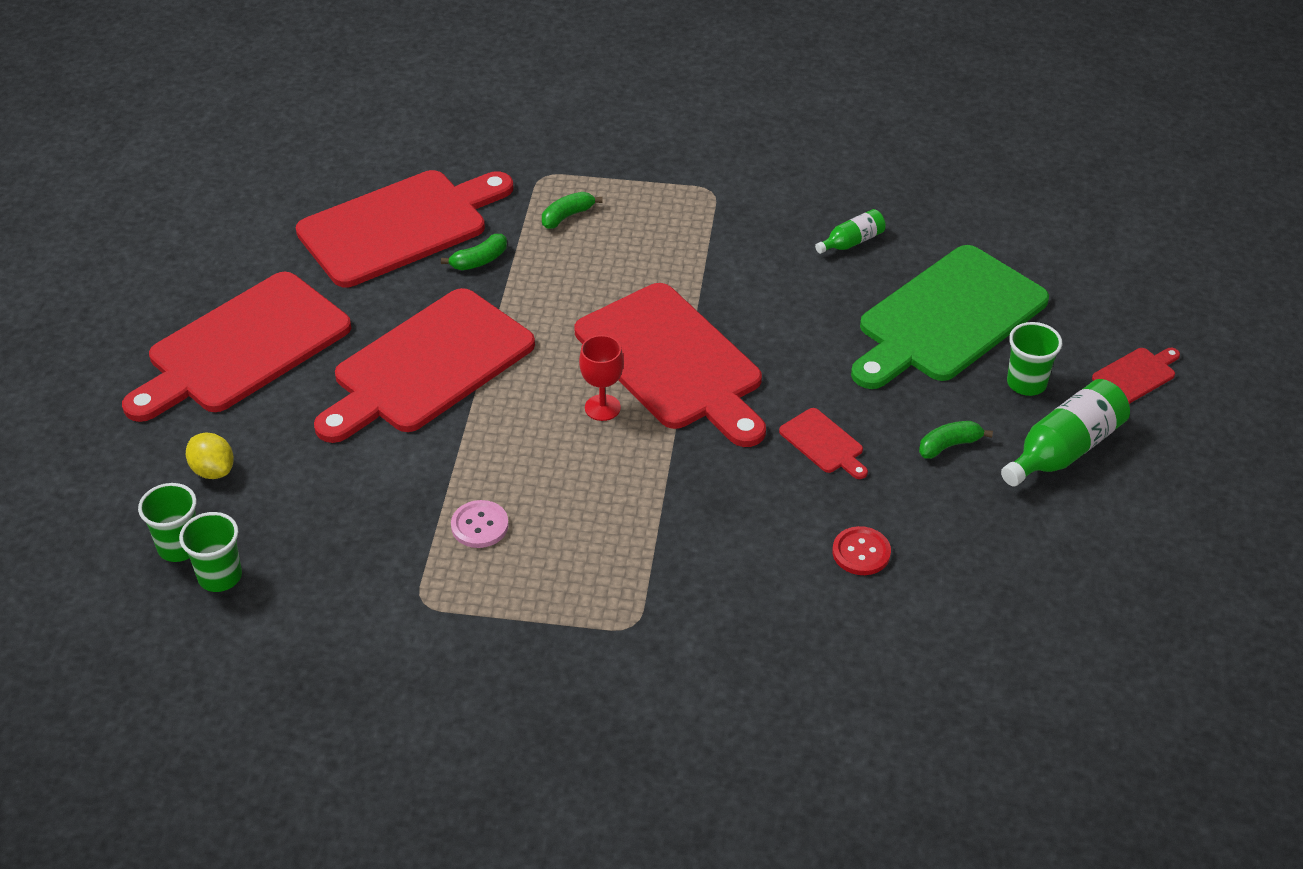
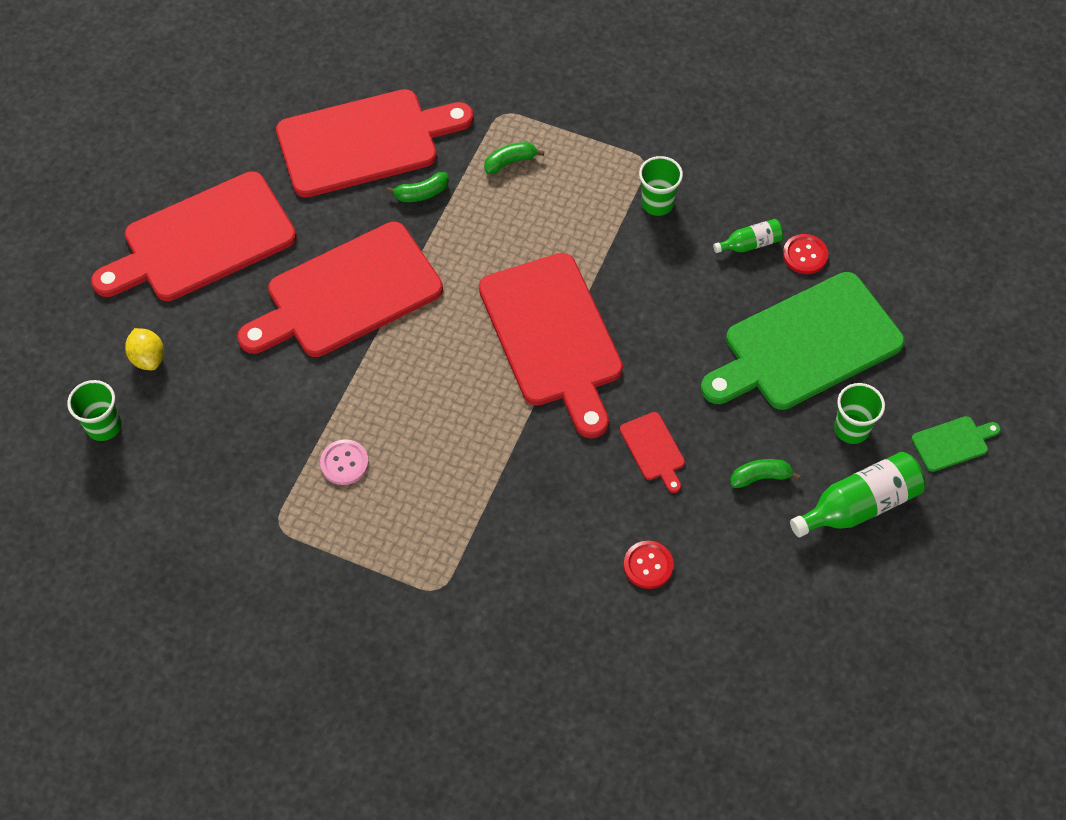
camera: 15 degrees right, 15 degrees up
green cup [179,512,242,592] -> green cup moved to [639,156,683,216]
red goblet [579,335,624,421] -> none
red cutting board [1092,348,1180,404] -> green cutting board [912,416,1001,472]
none -> red button [783,234,828,274]

